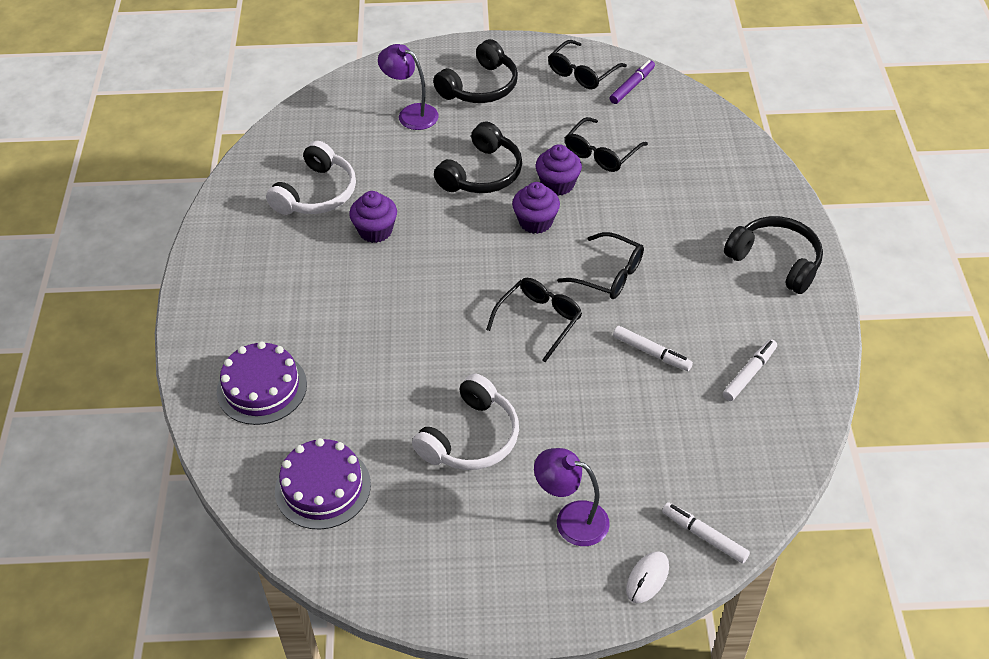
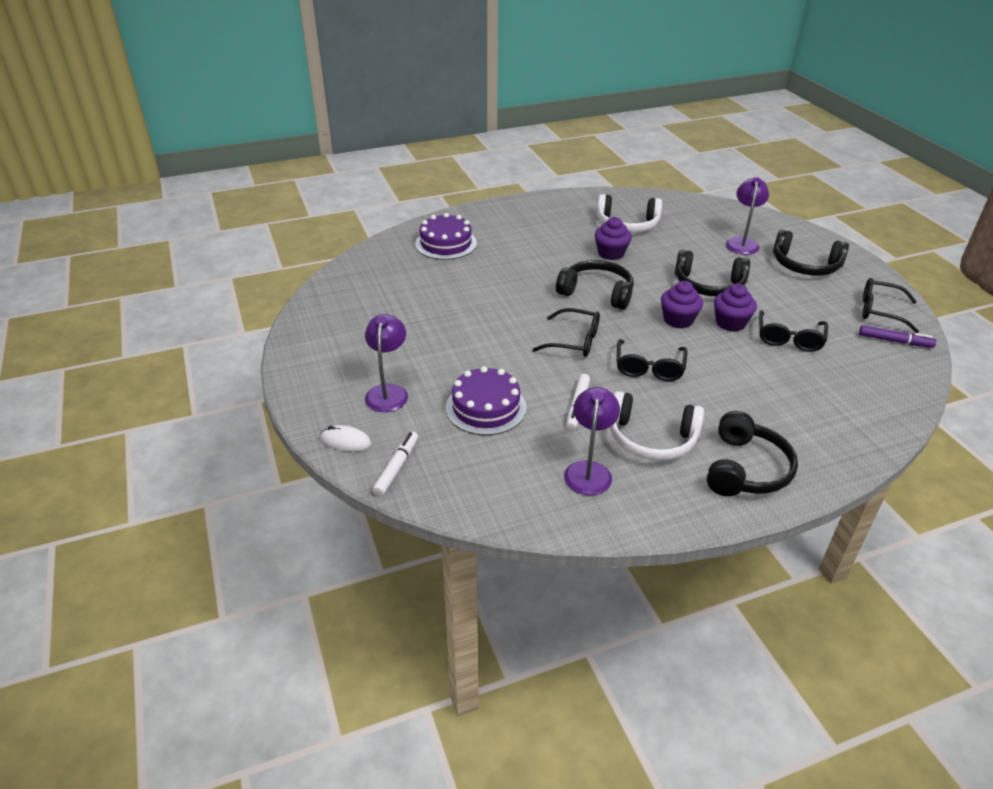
camera: 70 degrees right, 10 degrees down
purple cake [275,438,371,530] -> purple cake moved to [446,366,527,435]
white headphones [412,374,519,470] -> white headphones moved to [610,391,704,461]
black glasses [565,117,648,172] -> black glasses turned 90 degrees counterclockwise [759,310,828,352]
white marker [723,339,777,401] -> purple lamp [564,387,620,496]
none -> black headphones [556,260,634,310]

